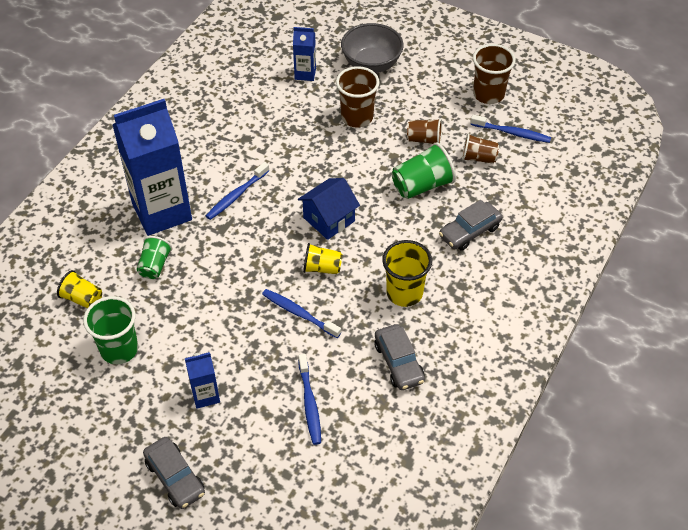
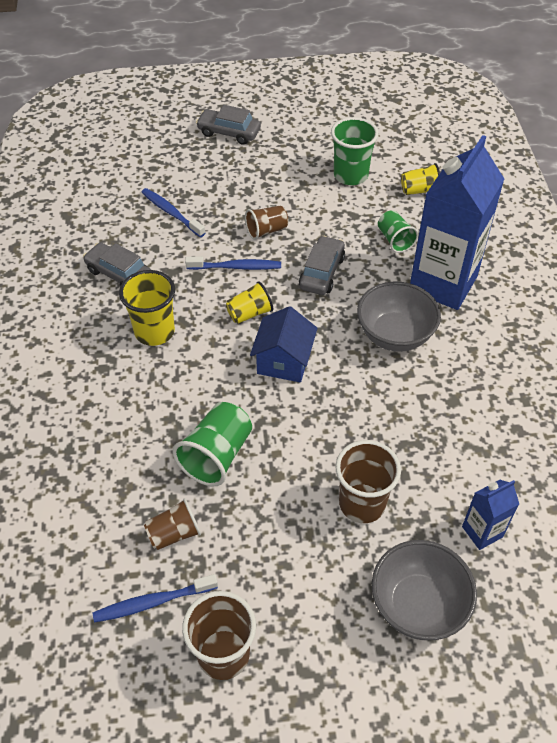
camera: 145 degrees right, 0 degrees up
blue carton [185,352,220,409] -> none
blue toothbrush [206,162,269,220] -> grey bowl [357,281,441,352]
brown cup [407,118,442,144] -> brown cup moved to [245,206,289,240]
grey car [439,200,502,251] -> grey car moved to [299,236,345,295]

